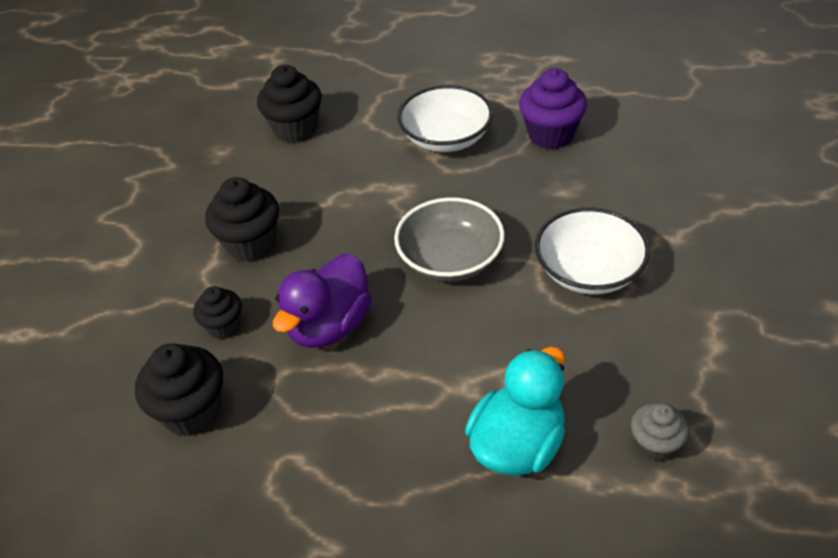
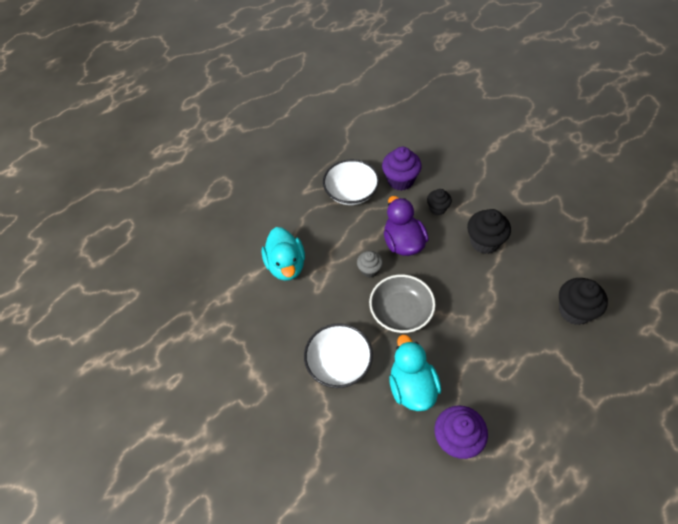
camera: 130 degrees right, 10 degrees up
black cupcake [135,343,223,436] -> purple cupcake [382,147,422,191]
white bowl [398,85,493,152] -> white bowl moved to [323,159,380,205]
grey cupcake [631,403,689,462] -> grey cupcake moved to [357,251,383,278]
none -> turquoise duck [389,335,441,411]

